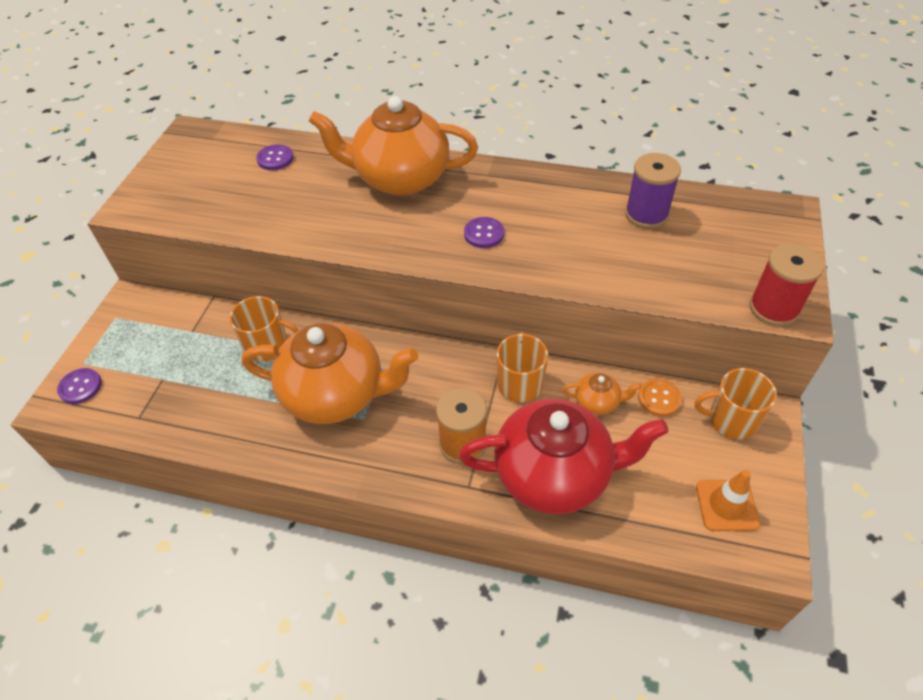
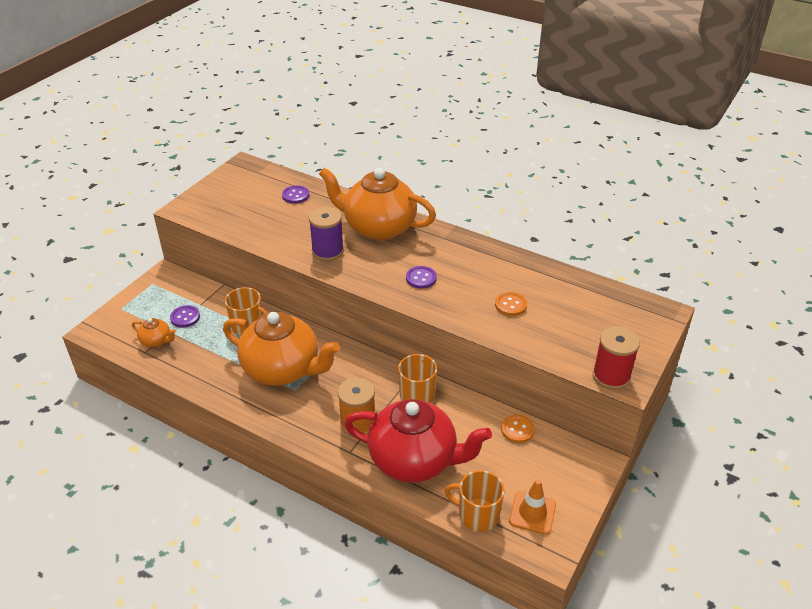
camera: 15 degrees right, 10 degrees down
purple button [57,368,102,404] -> purple button moved to [170,305,200,328]
orange teapot [562,372,642,415] -> orange teapot moved to [132,318,176,347]
purple spool [625,153,681,229] -> purple spool moved to [309,207,344,261]
orange mug [695,368,777,439] -> orange mug moved to [445,470,504,532]
none -> orange button [495,292,527,316]

